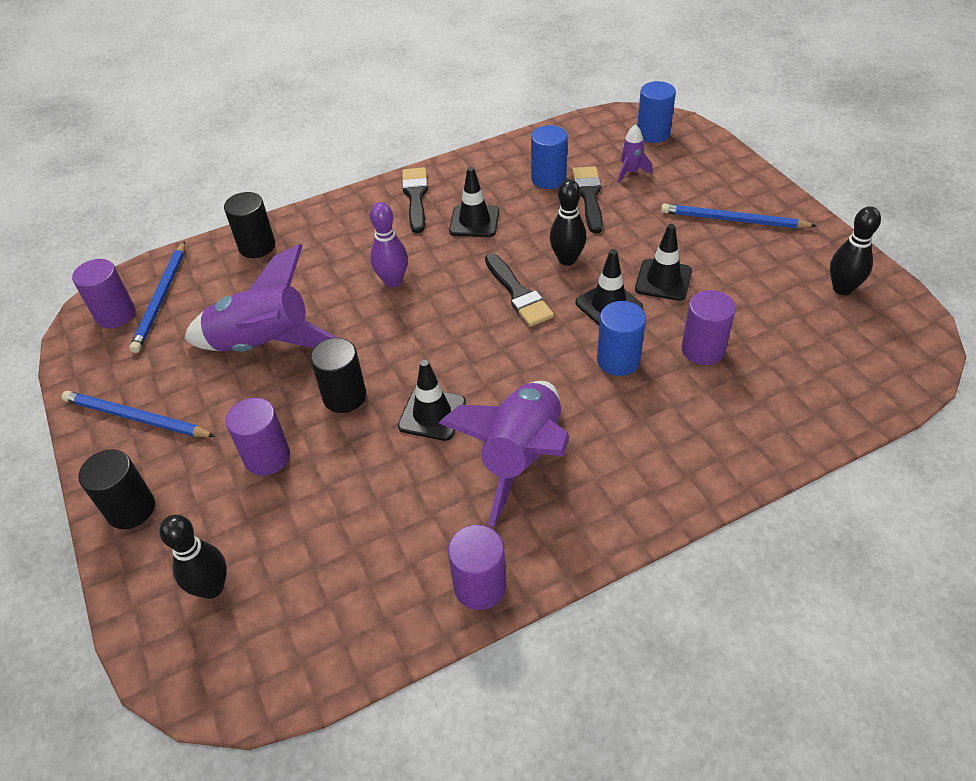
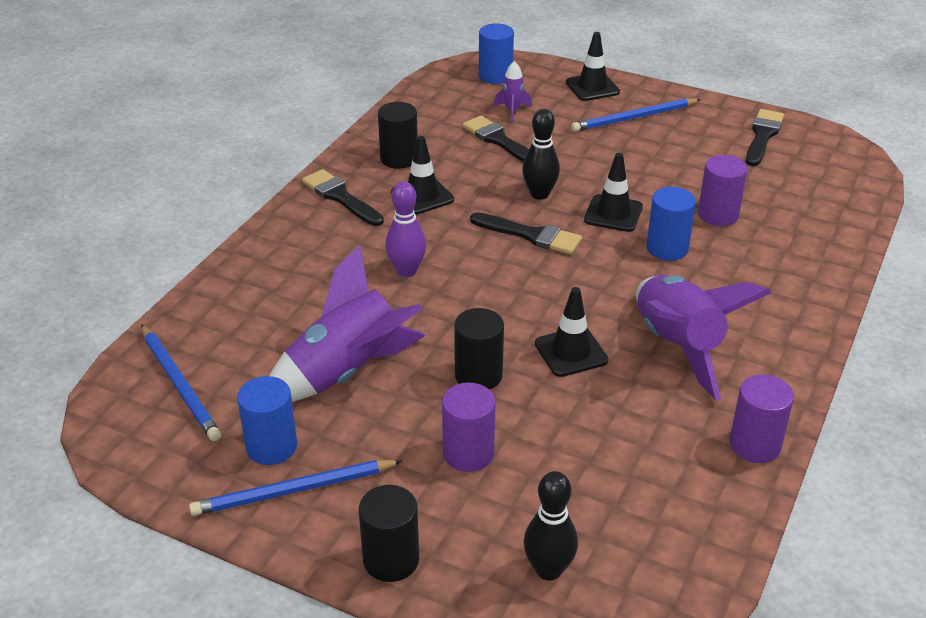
camera: 40 degrees left, 10 degrees down
purple cylinder [72,259,135,328] -> none
black cylinder [224,192,275,258] -> black cylinder moved to [378,102,418,169]
blue cylinder [531,125,568,189] -> blue cylinder moved to [237,376,297,465]
black traffic cone [635,224,692,301] -> black traffic cone moved to [566,32,620,101]
black bowling pin [830,206,881,295] -> black brush [746,109,784,166]

